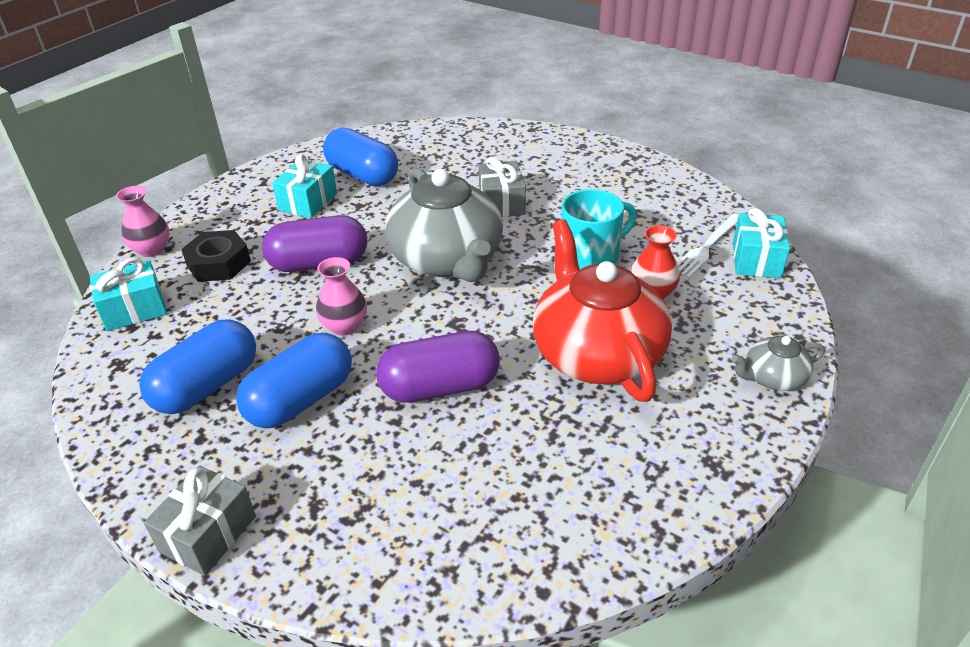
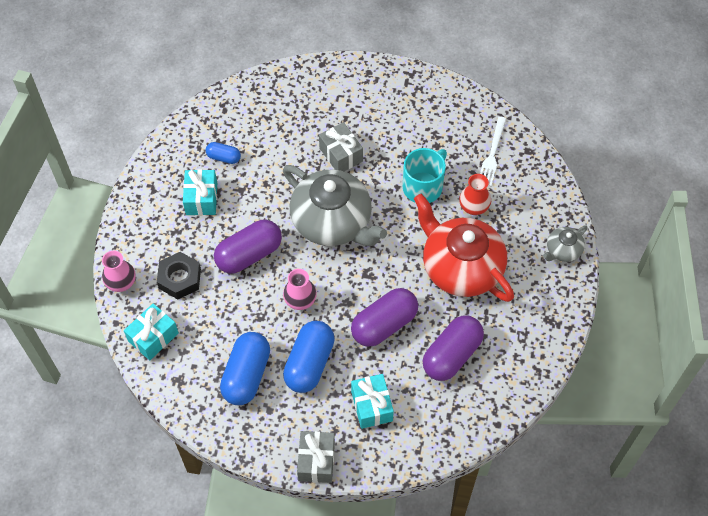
camera: 25 degrees left, 20 degrees up
blue capsule [323,128,398,186] -> blue capsule [206,142,241,164], size x0.52
turquoise gift [733,208,790,278] -> turquoise gift moved to [351,374,394,429]
none -> purple capsule [423,315,484,381]

